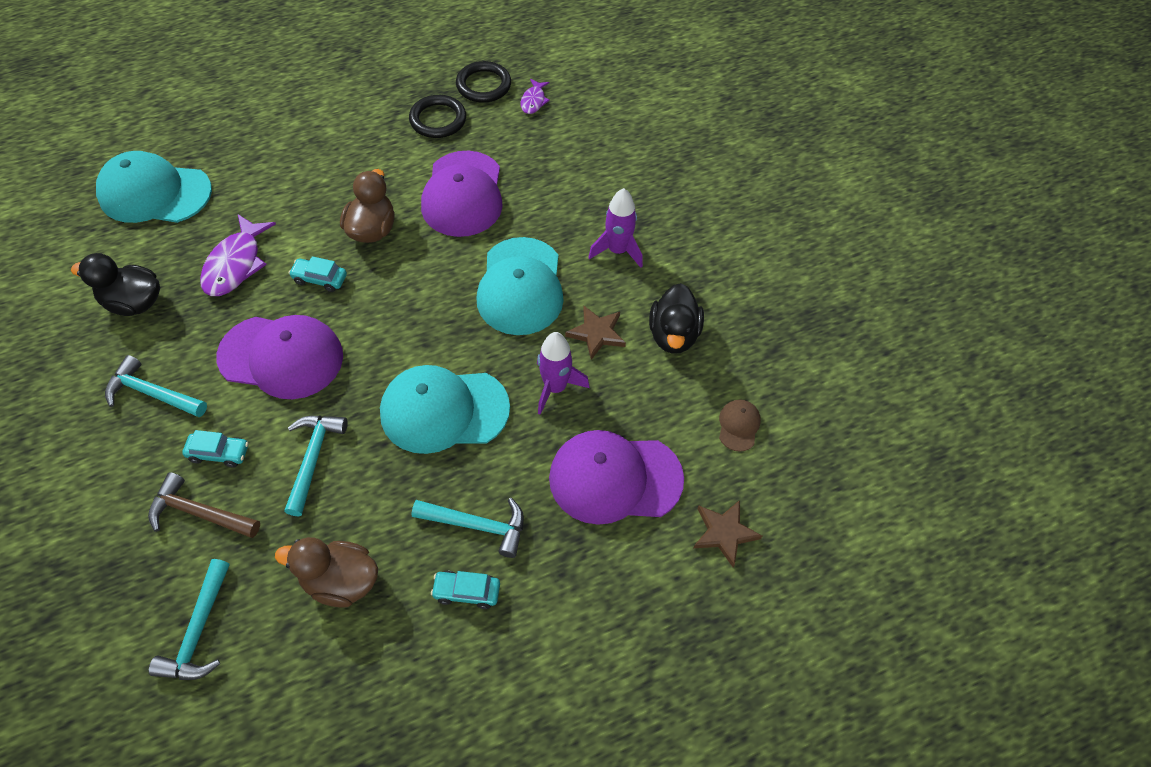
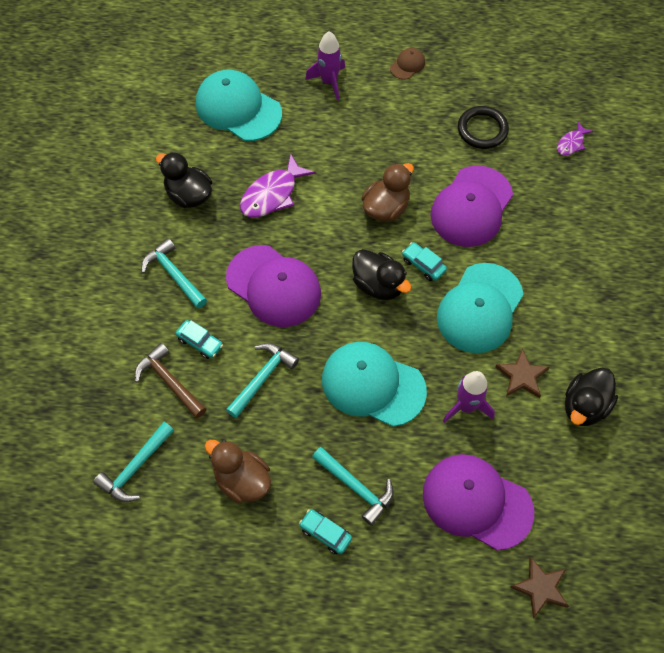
camera: 30 degrees right, 5 degrees up
turquoise car [289,256,347,292] -> turquoise car moved to [402,242,447,281]
black ring [456,61,511,103] -> none
purple rocket [588,188,643,268] -> purple rocket moved to [305,31,345,100]
brown cap [719,400,761,452] -> brown cap moved to [390,48,425,80]
none -> black duck [352,249,411,300]

